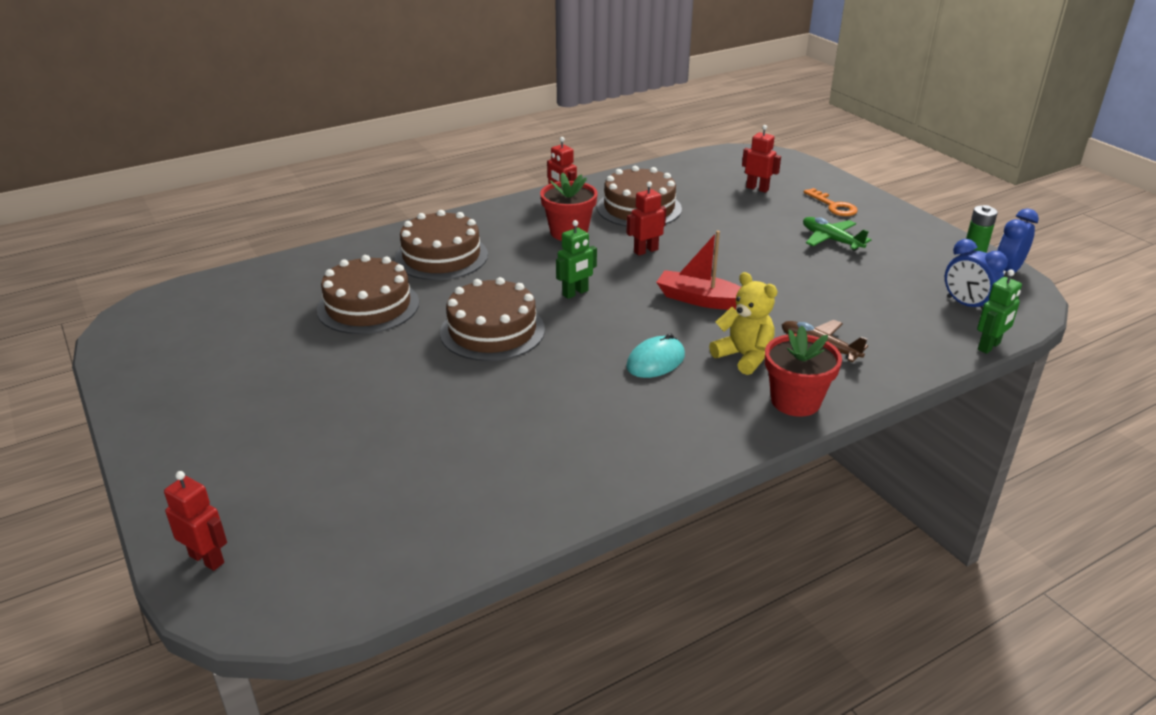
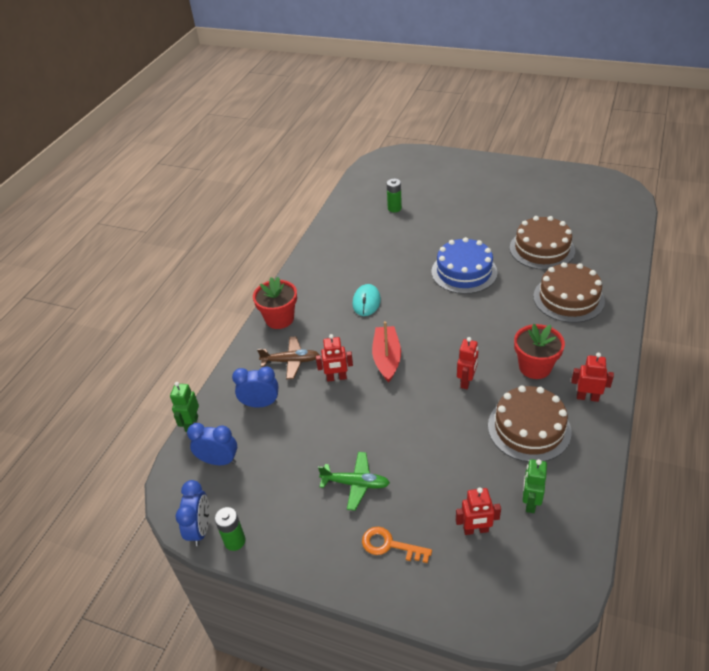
camera: 145 degrees right, 10 degrees up
red robot [164,471,227,571] -> red robot moved to [316,334,353,382]
brown cake [440,277,545,361] -> blue cake [431,237,497,294]
green robot [556,220,597,299] -> green robot moved to [523,459,547,513]
red boat [656,230,741,310] -> red boat turned 75 degrees counterclockwise [372,321,401,382]
yellow teddy bear [709,272,777,375] -> none
none -> blue clock [232,366,278,408]
none -> green battery [387,179,402,212]

